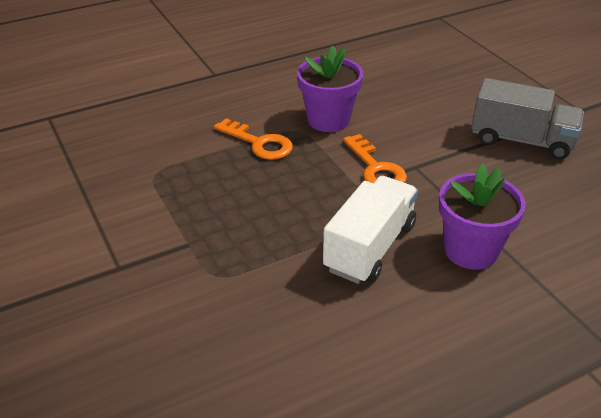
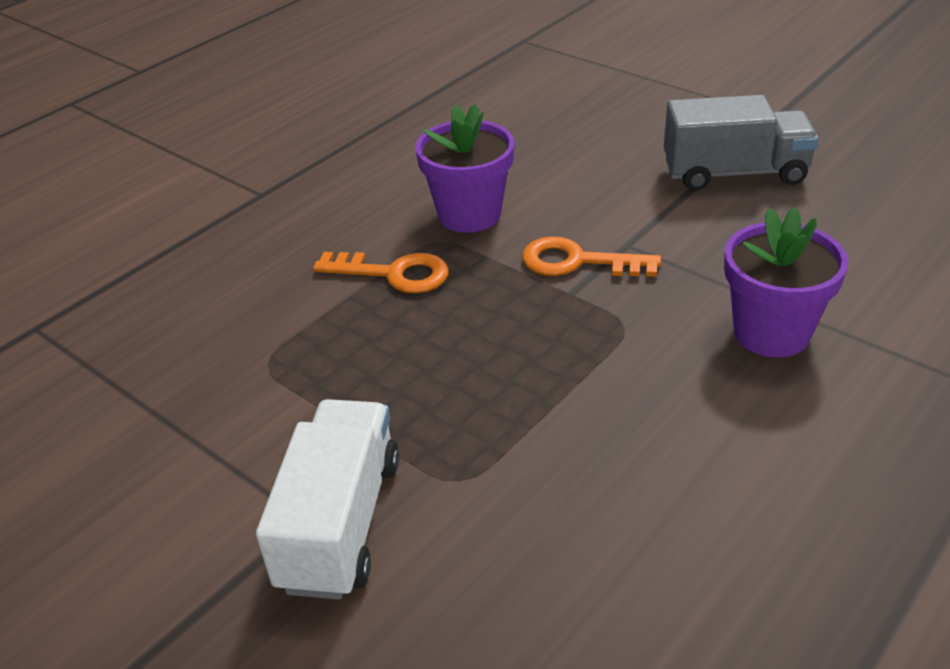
camera: 20 degrees left, 0 degrees up
white truck [323,176,418,284] -> white truck moved to [256,399,399,600]
orange key [343,134,407,183] -> orange key turned 150 degrees clockwise [522,236,661,277]

